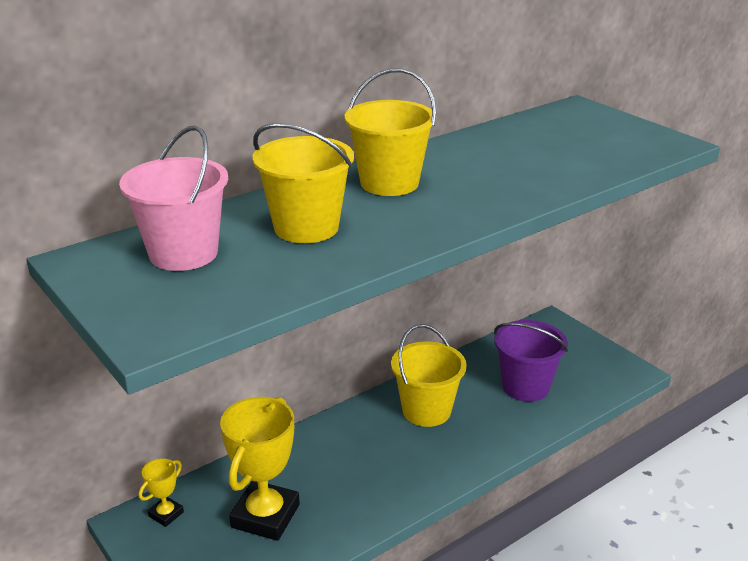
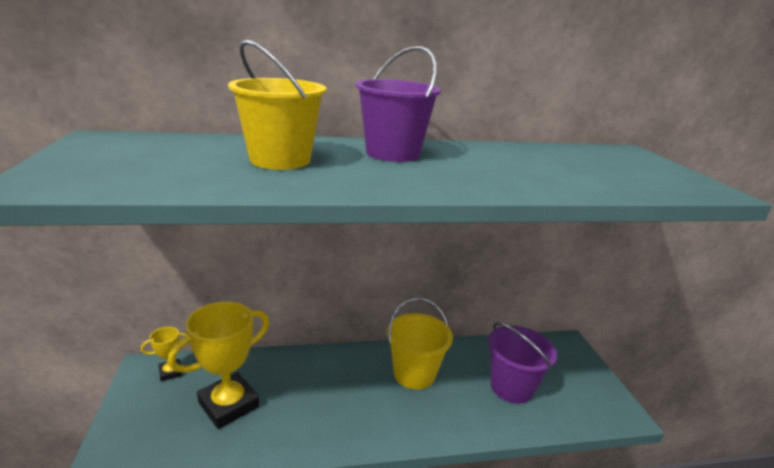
camera: 25 degrees right, 5 degrees down
pink bucket [119,126,228,271] -> none
yellow bucket [345,68,436,196] -> purple bucket [355,46,441,162]

